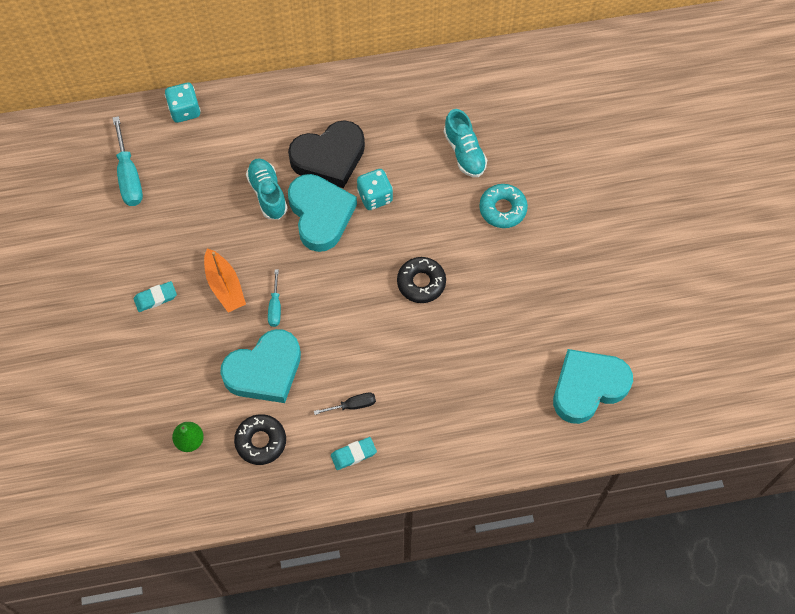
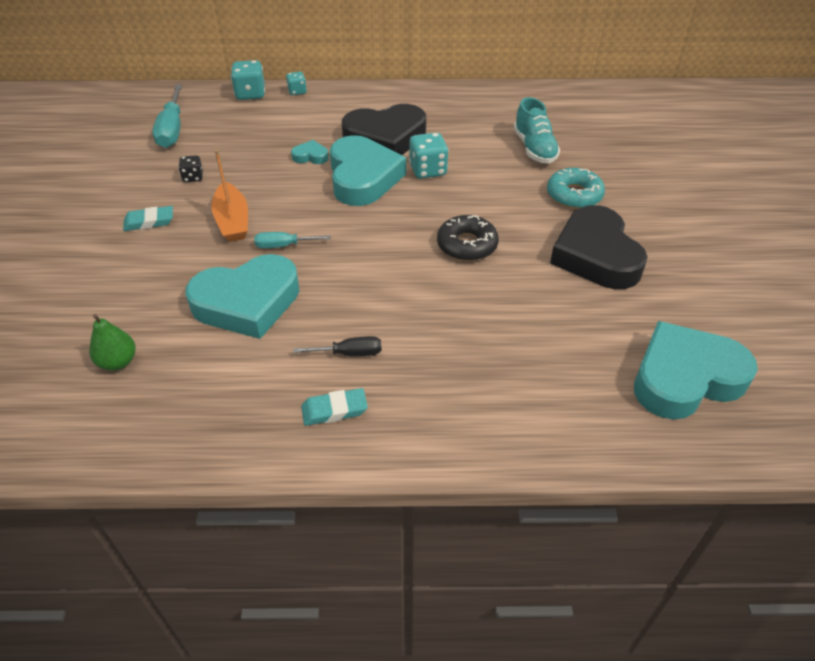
camera: 10 degrees right, 20 degrees down
black donut [234,414,286,465] -> none
turquoise shoe [246,158,287,220] -> turquoise heart [291,140,329,164]
turquoise screwdriver [268,270,281,327] -> turquoise screwdriver turned 75 degrees clockwise [254,232,331,248]
none -> black dice [178,155,203,182]
none -> turquoise dice [286,72,307,95]
none -> black heart [550,205,648,289]

